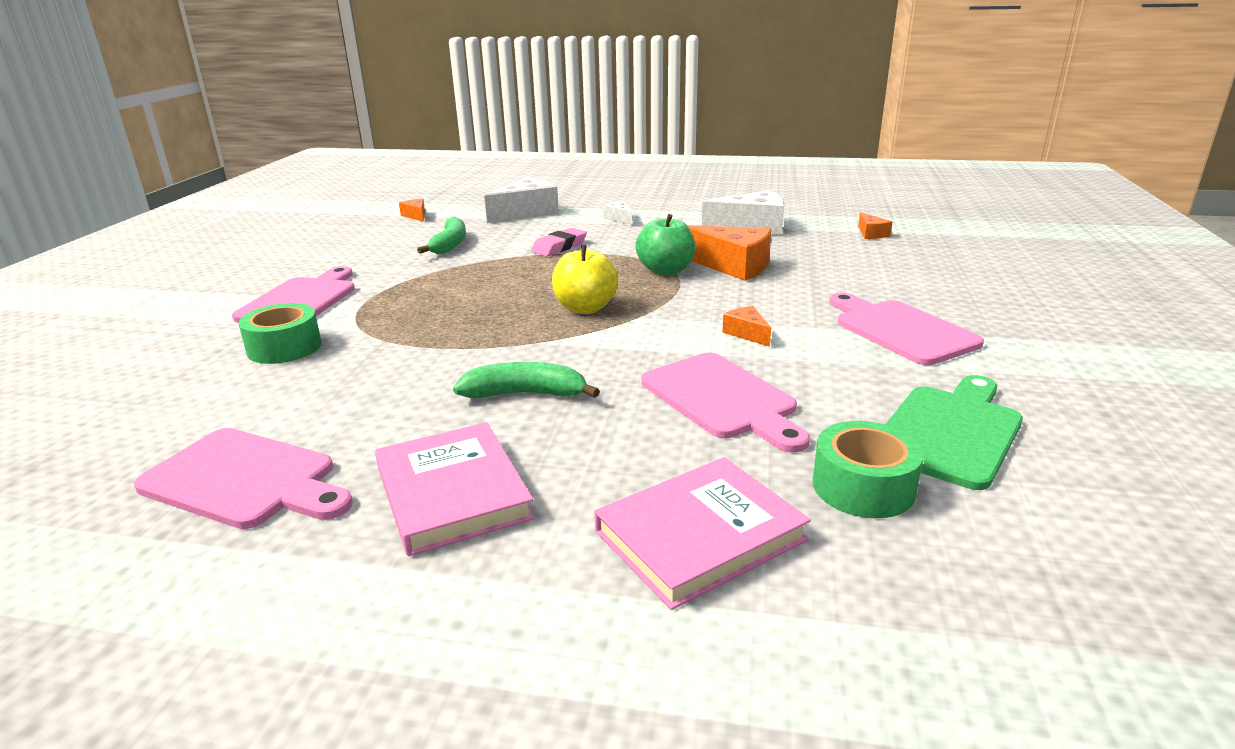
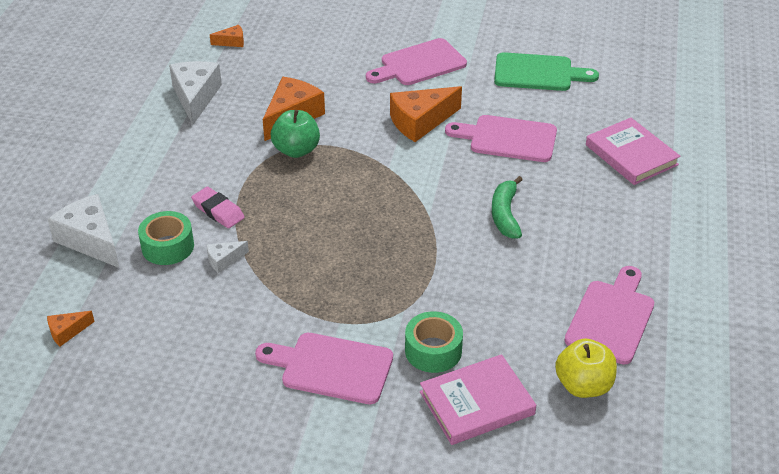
camera: 90 degrees left, 15 degrees up
pink book [375,422,535,556] -> pink book moved to [420,354,536,445]
green banana [417,217,466,254] -> none
yellow apple [552,245,618,314] -> yellow apple moved to [555,339,617,398]
white cheese [603,201,632,225] -> white cheese moved to [206,241,249,273]
pink cutting board [641,352,810,453] -> pink cutting board turned 135 degrees counterclockwise [445,115,557,162]
orange cheese [722,306,771,347] -> orange cheese [390,86,462,142], size x2.03
green tape [813,421,924,518] -> green tape moved to [138,211,194,265]
green cutting board [885,375,1023,490] -> green cutting board turned 150 degrees clockwise [494,52,599,91]

